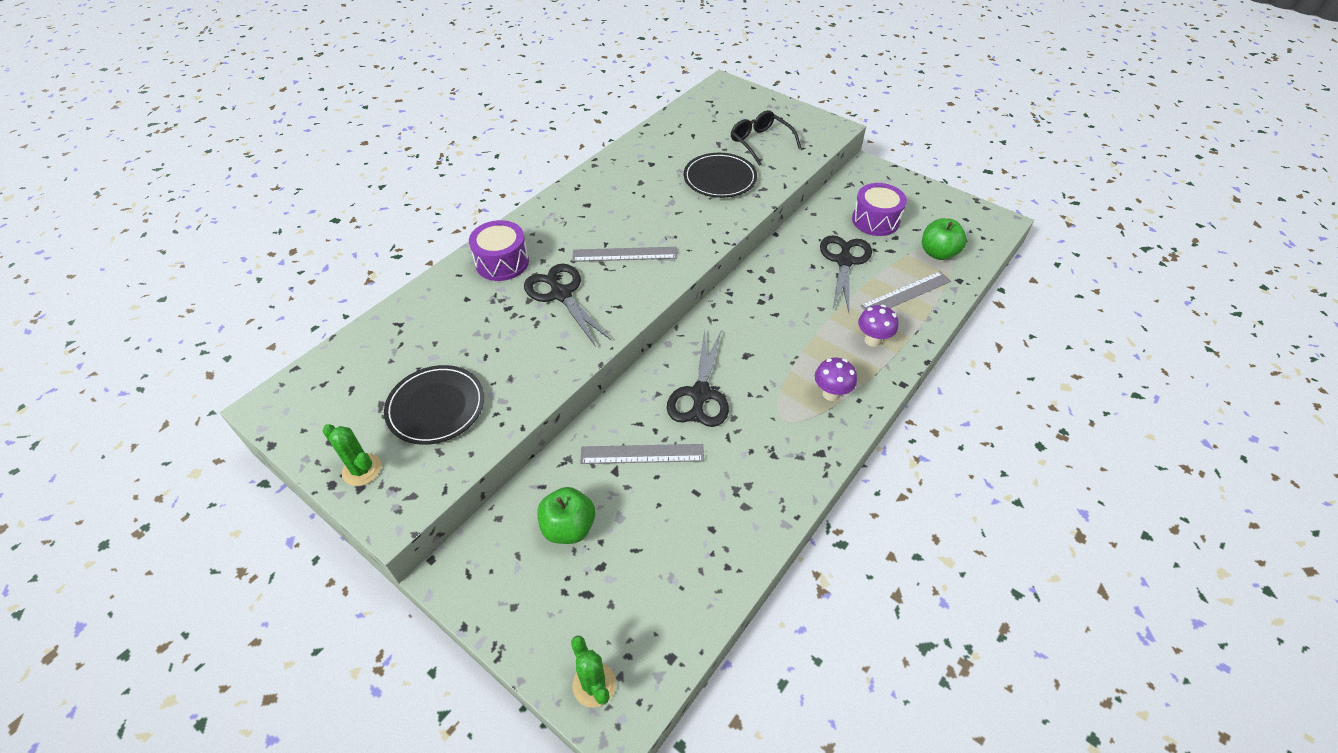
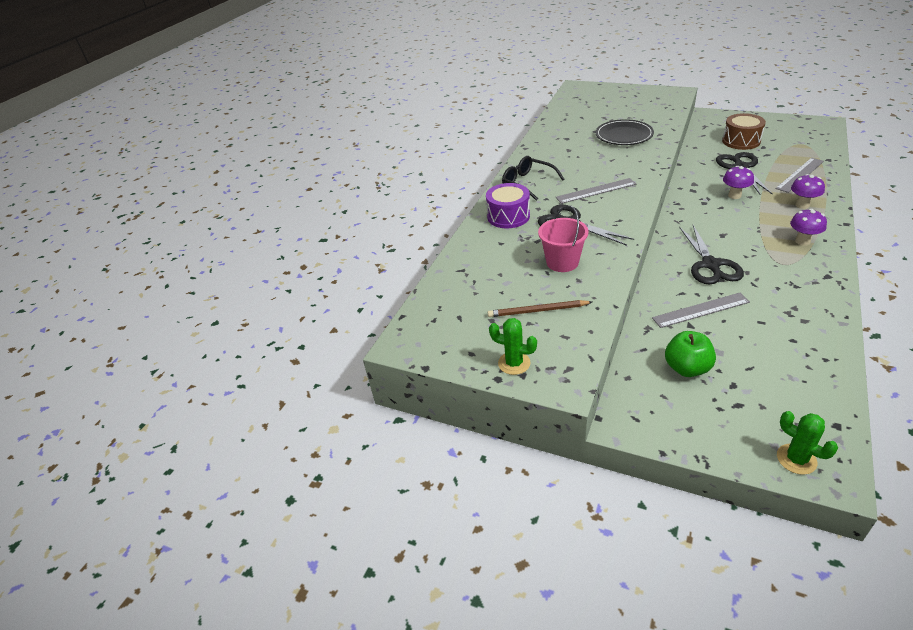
camera: 10 degrees left, 10 degrees down
black plate [384,365,484,445] -> brown pencil [488,300,592,317]
black glasses [731,110,801,166] -> black glasses moved to [502,156,564,201]
purple drum [852,183,907,236] -> brown drum [722,113,766,150]
green apple [922,218,967,260] -> none
none -> pink bucket [538,205,589,272]
none -> purple mushroom [723,166,754,199]

